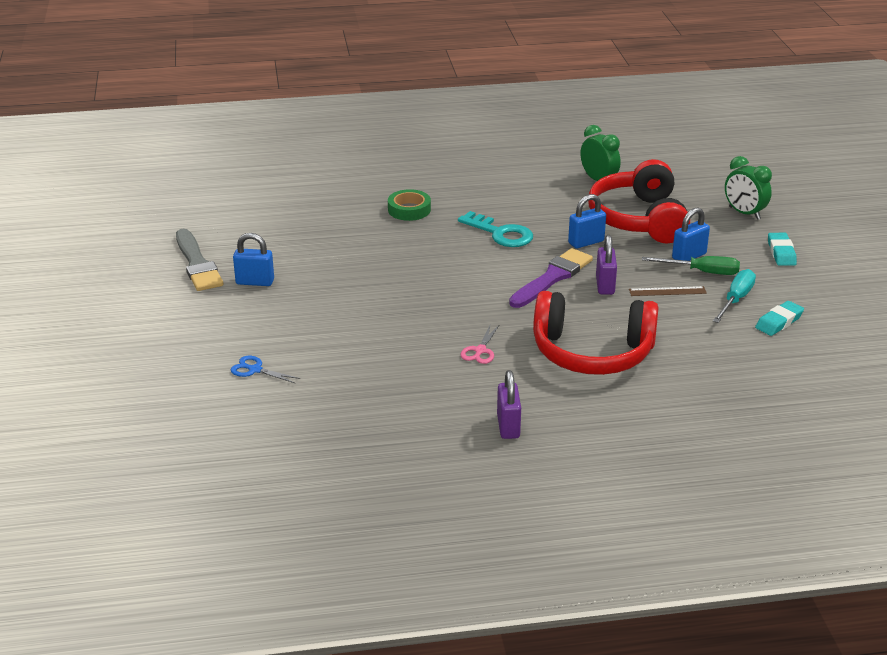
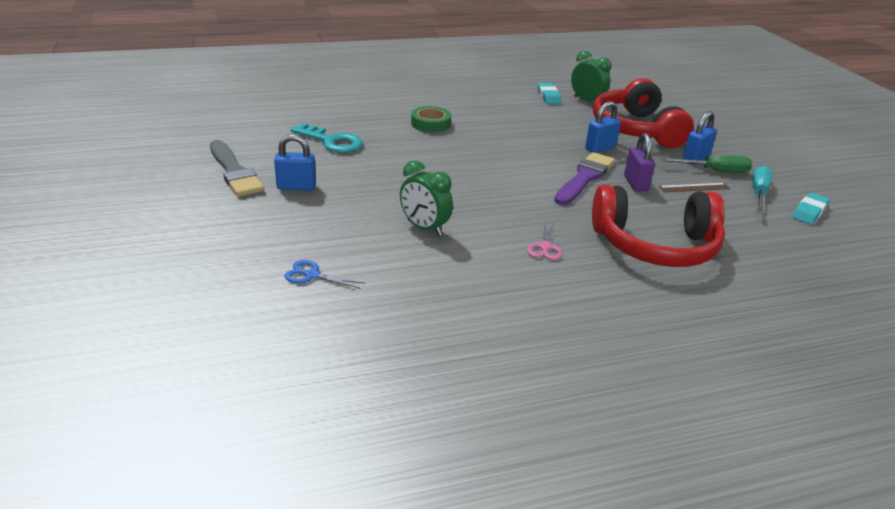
camera: 10 degrees left, 0 degrees up
turquoise key [458,211,533,247] -> turquoise key moved to [291,123,363,153]
purple padlock [497,370,521,439] -> none
green clock [725,156,772,220] -> green clock moved to [400,160,453,236]
turquoise eraser [768,233,797,266] -> turquoise eraser moved to [537,83,561,104]

